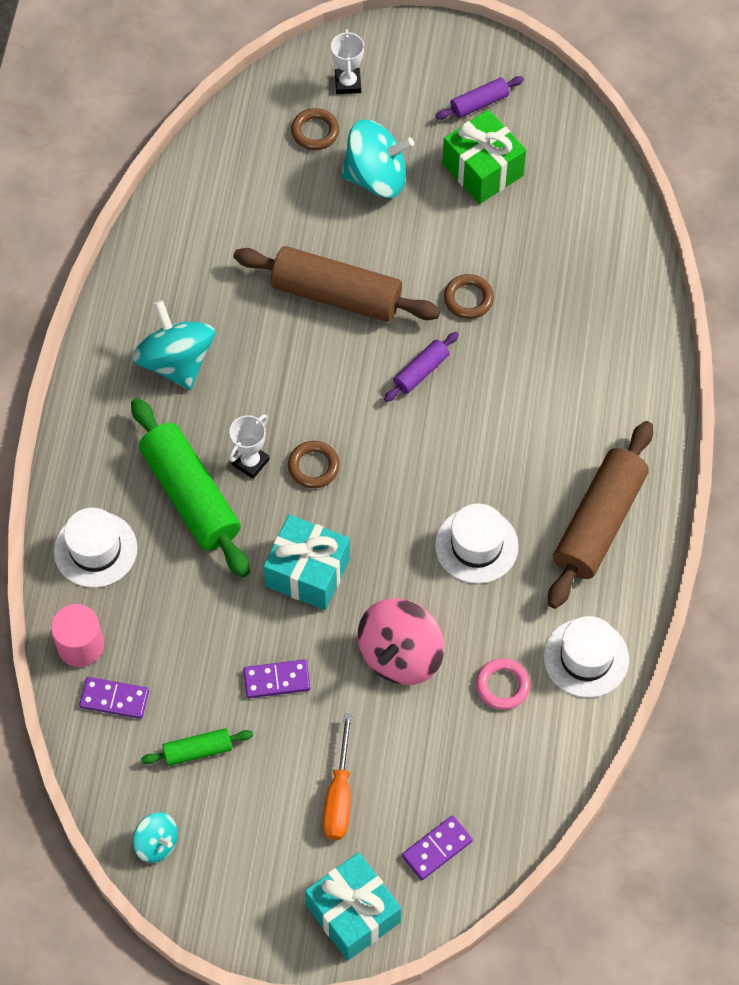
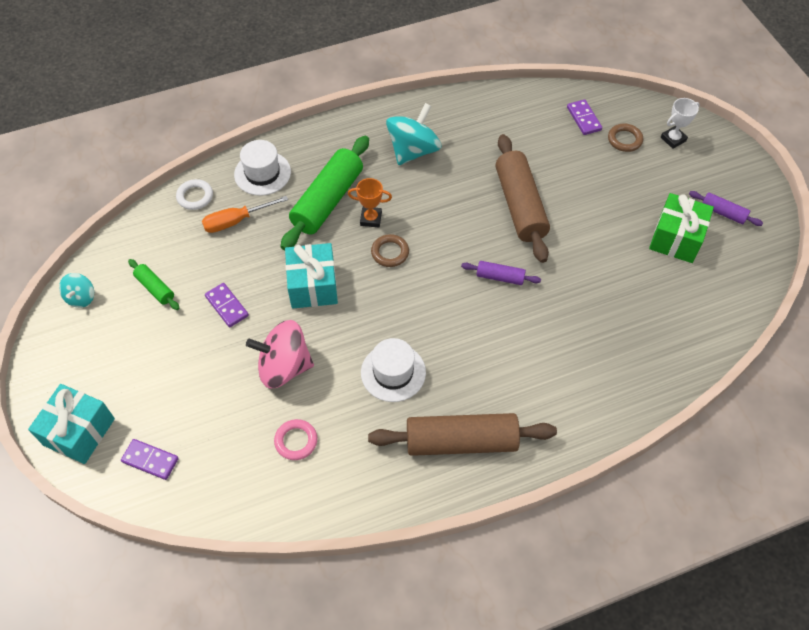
camera: 60 degrees right, 5 degrees down
pink cylinder [51,604,104,667] -> white ring [176,179,213,210]
purple domino [79,677,149,719] -> purple domino moved to [567,99,602,135]
white trophy [229,414,269,479] -> orange trophy [348,178,392,227]
orange screwdriver [323,713,353,840] -> orange screwdriver moved to [202,196,288,233]
turquoise spinning top [341,119,414,198] -> none
brown ring [444,274,494,319] -> none
white hat [544,616,629,698] -> none

